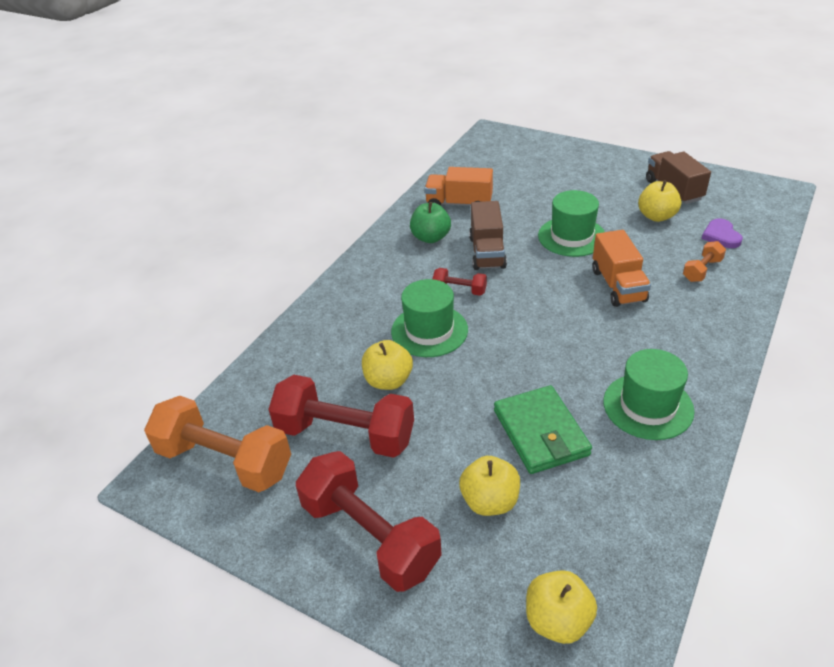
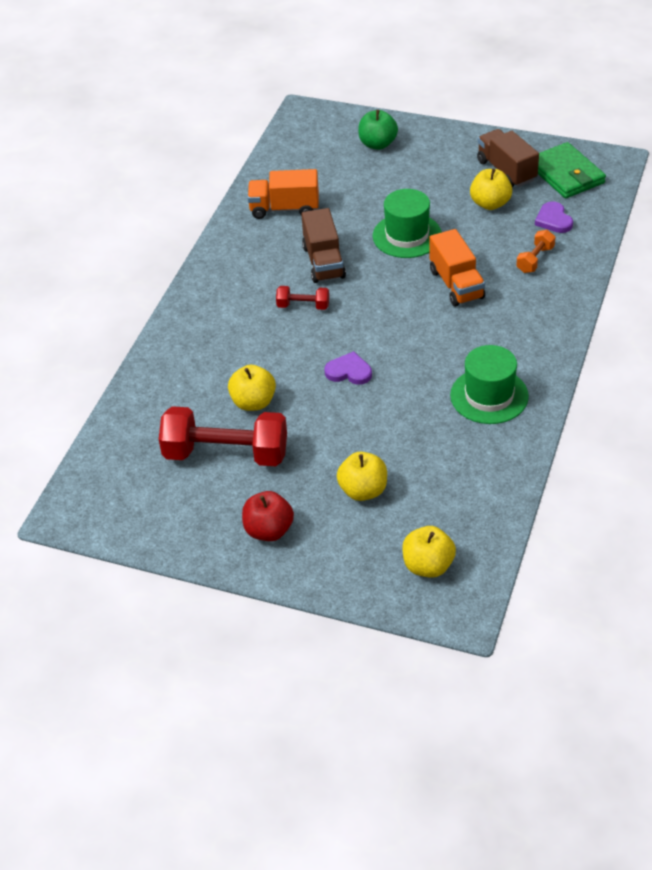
camera: 10 degrees left, 5 degrees up
orange dumbbell [144,396,291,492] -> none
red dumbbell [296,451,442,592] -> red apple [242,491,294,541]
green hat [391,279,468,357] -> none
green apple [410,202,451,243] -> green apple moved to [358,110,398,150]
green wallet [494,385,592,474] -> green wallet moved to [538,142,606,199]
none -> purple heart [325,351,372,385]

